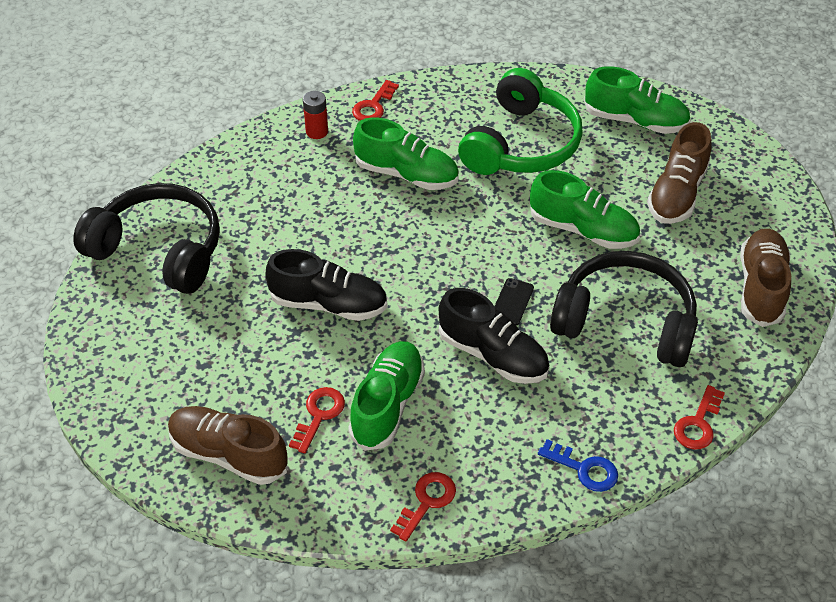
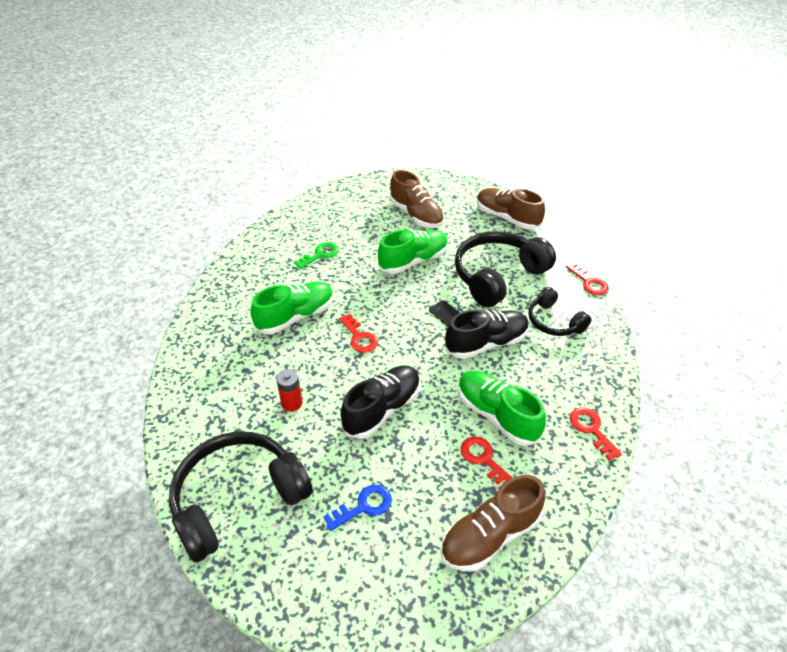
camera: 60 degrees left, 5 degrees down
red battery [303,91,328,139] -> red battery moved to [276,369,303,412]
red key [352,80,399,121] -> red key moved to [339,314,378,353]
green headphones [458,68,583,175] -> green key [294,242,339,269]
blue key [538,439,618,492] -> blue key moved to [323,485,392,531]
green shoe [584,66,691,134] -> none
none -> black headphones [528,287,592,336]

